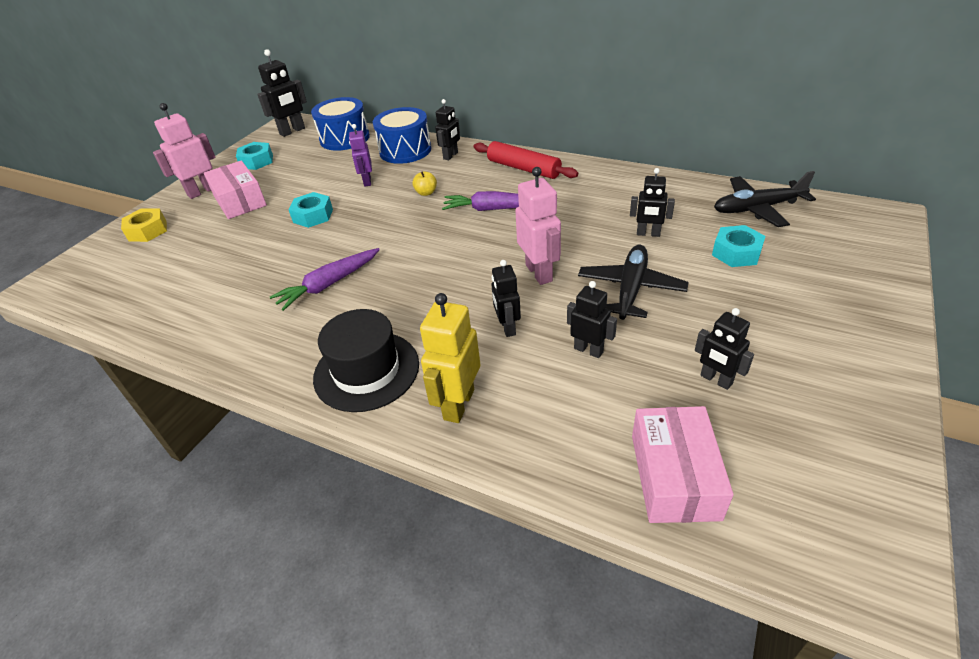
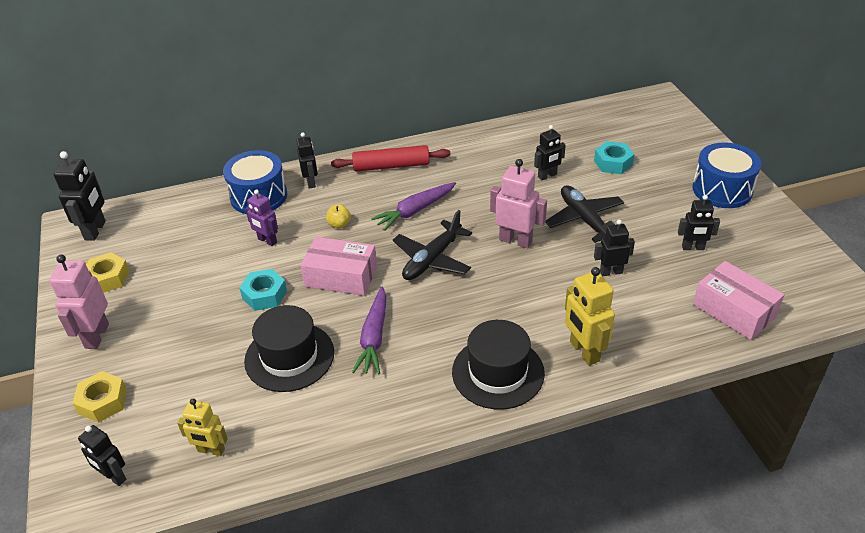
camera: 45 degrees left, 0 degrees up
pink box [204,161,267,219] -> pink box moved to [300,237,377,296]
turquoise nut [236,142,273,170] -> yellow nut [86,252,130,293]
blue drum [311,97,370,151] -> blue drum moved to [692,142,761,208]
black robot [491,260,521,337] -> black robot moved to [78,425,126,486]
black plane [714,171,816,227] -> black plane moved to [393,210,472,280]
none -> yellow robot [177,398,228,456]
none -> black hat [244,305,334,392]

